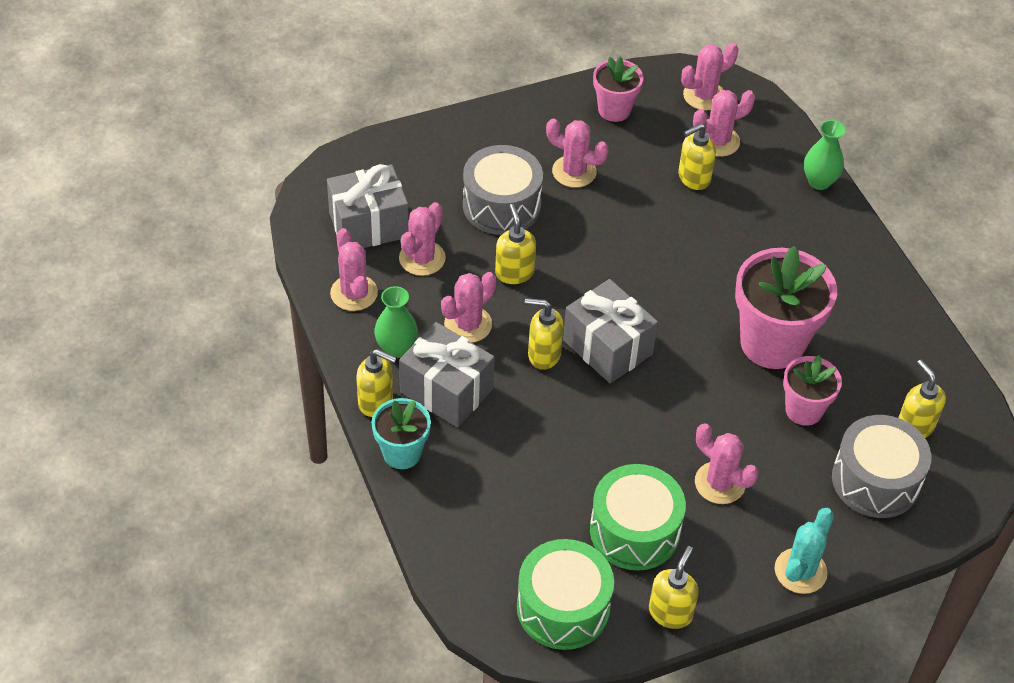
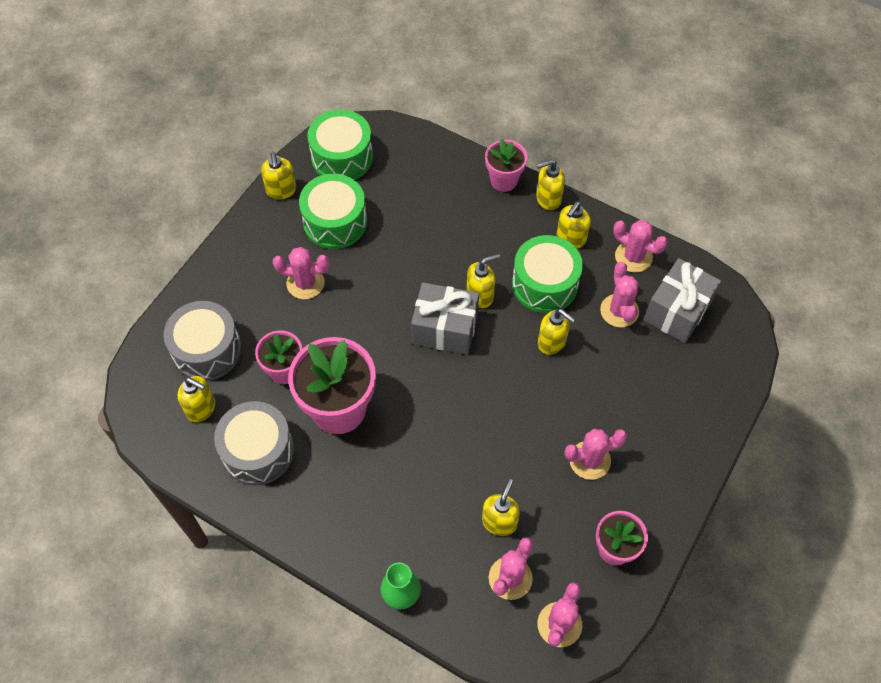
camera: 145 degrees right, 10 degrees up
turquoise flower pot [372,398,431,469] -> pink flower pot [485,139,527,192]
green vase [374,286,418,358] -> yellow soap dispenser [557,201,591,249]
grey gift [399,322,495,427] -> none
pink cactus [441,272,496,343] -> green drum [512,235,583,313]
grey drum [463,145,543,235] -> grey drum moved to [214,401,294,485]
turquoise cactus [775,508,834,594] -> none

